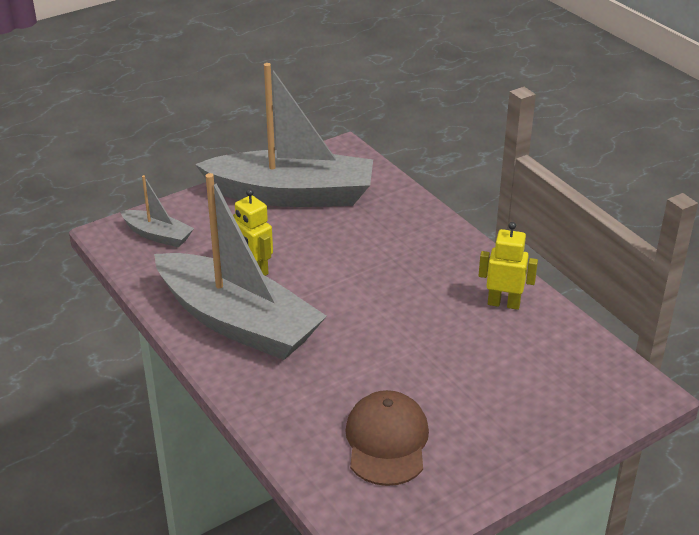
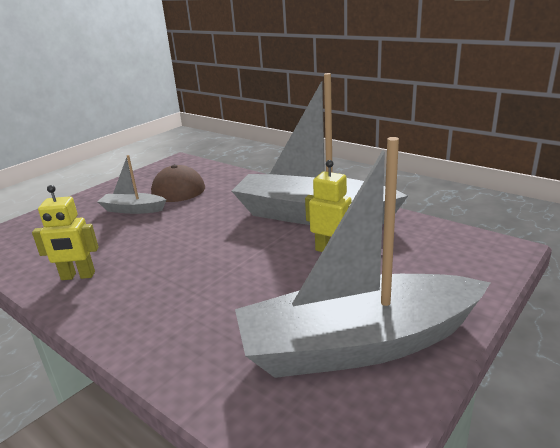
camera: 165 degrees right, 10 degrees down
grey boat [120,175,194,247] -> grey boat moved to [97,155,166,214]

